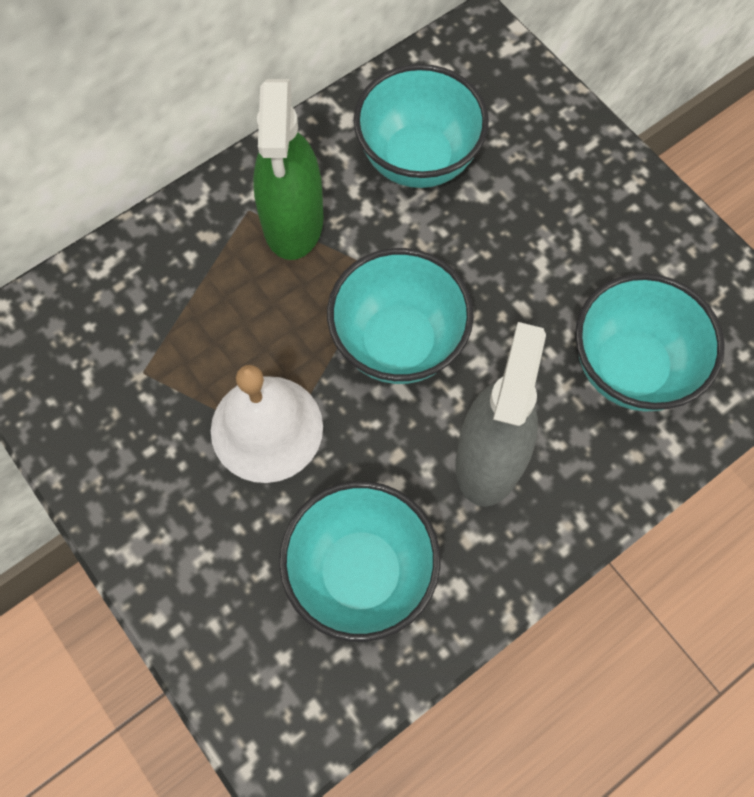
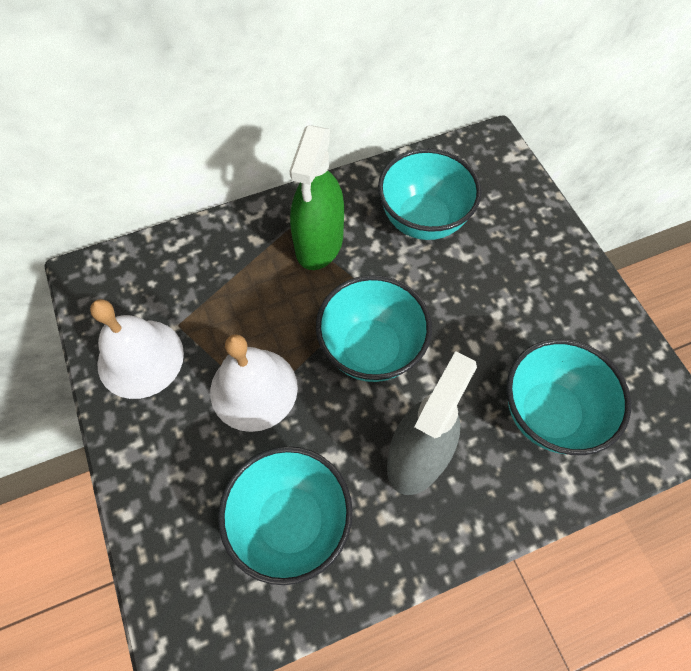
camera: 15 degrees right, 5 degrees down
none -> white bell [90,299,184,399]

